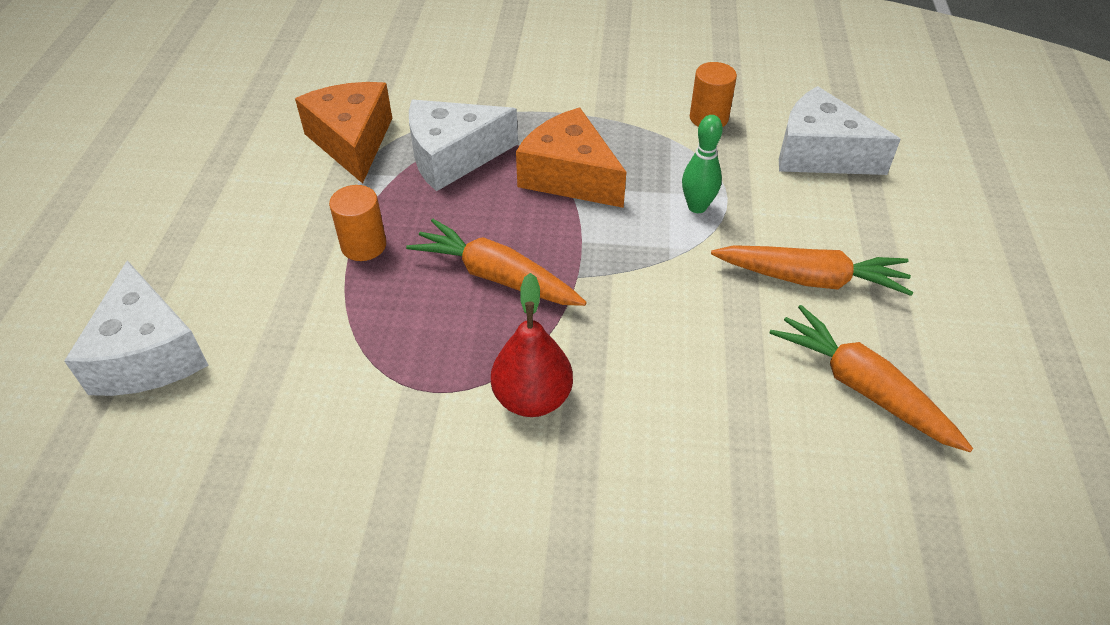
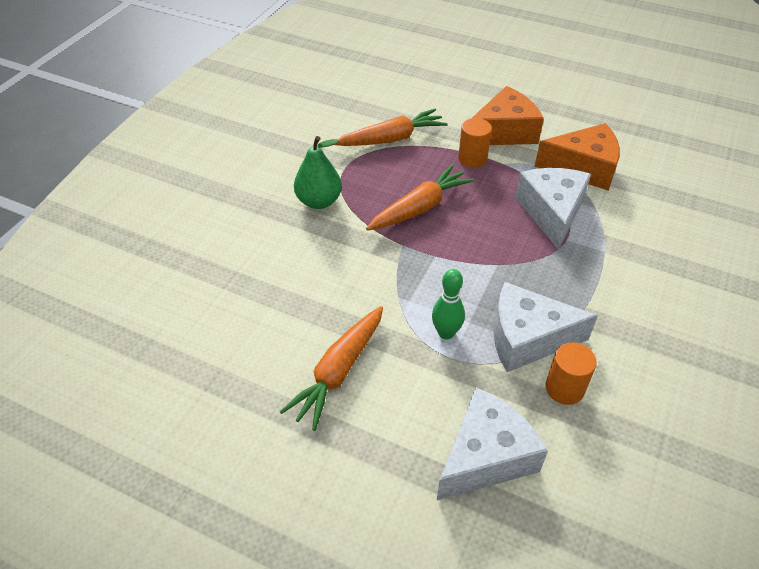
camera: 110 degrees right, 0 degrees up
white cheese [64,260,209,396] -> white cheese moved to [494,282,598,372]
red pear [491,273,573,417] -> green pear [294,136,342,209]
orange cheese [516,107,626,208] -> orange cheese moved to [472,86,544,145]
orange carrot [770,305,973,452] -> orange carrot moved to [334,109,448,146]

